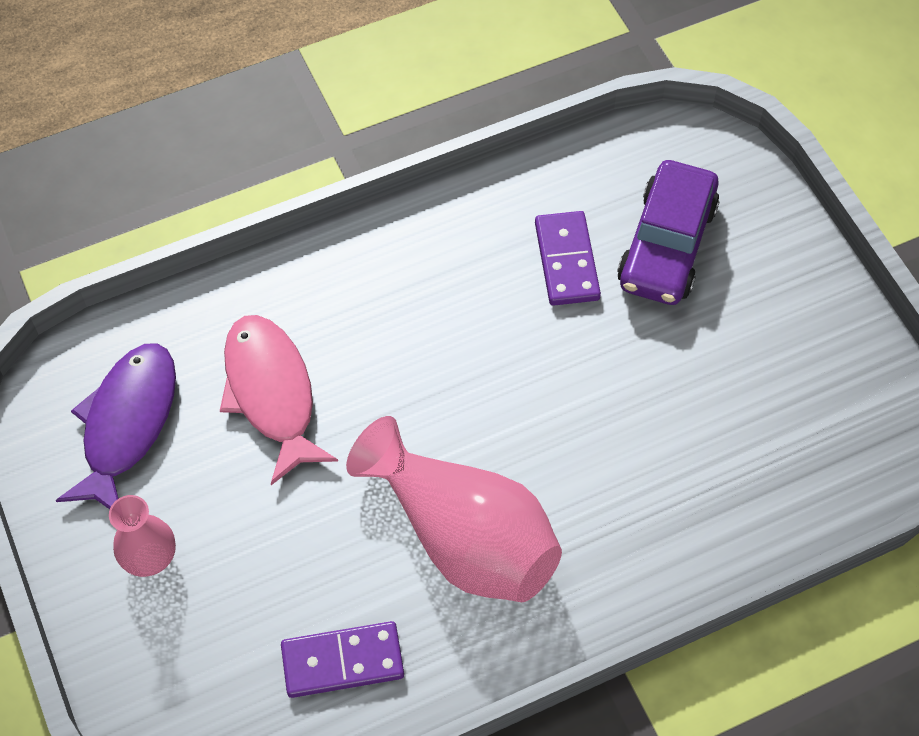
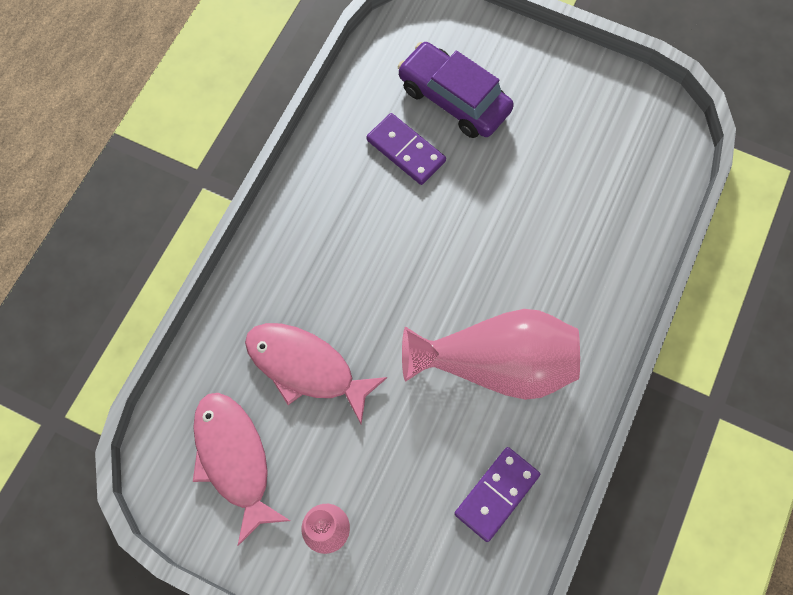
camera: 40 degrees left, 10 degrees up
purple fish [55,343,176,509] -> pink fish [193,393,290,546]
purple car [617,160,720,305] -> purple car turned 150 degrees clockwise [397,42,514,138]

